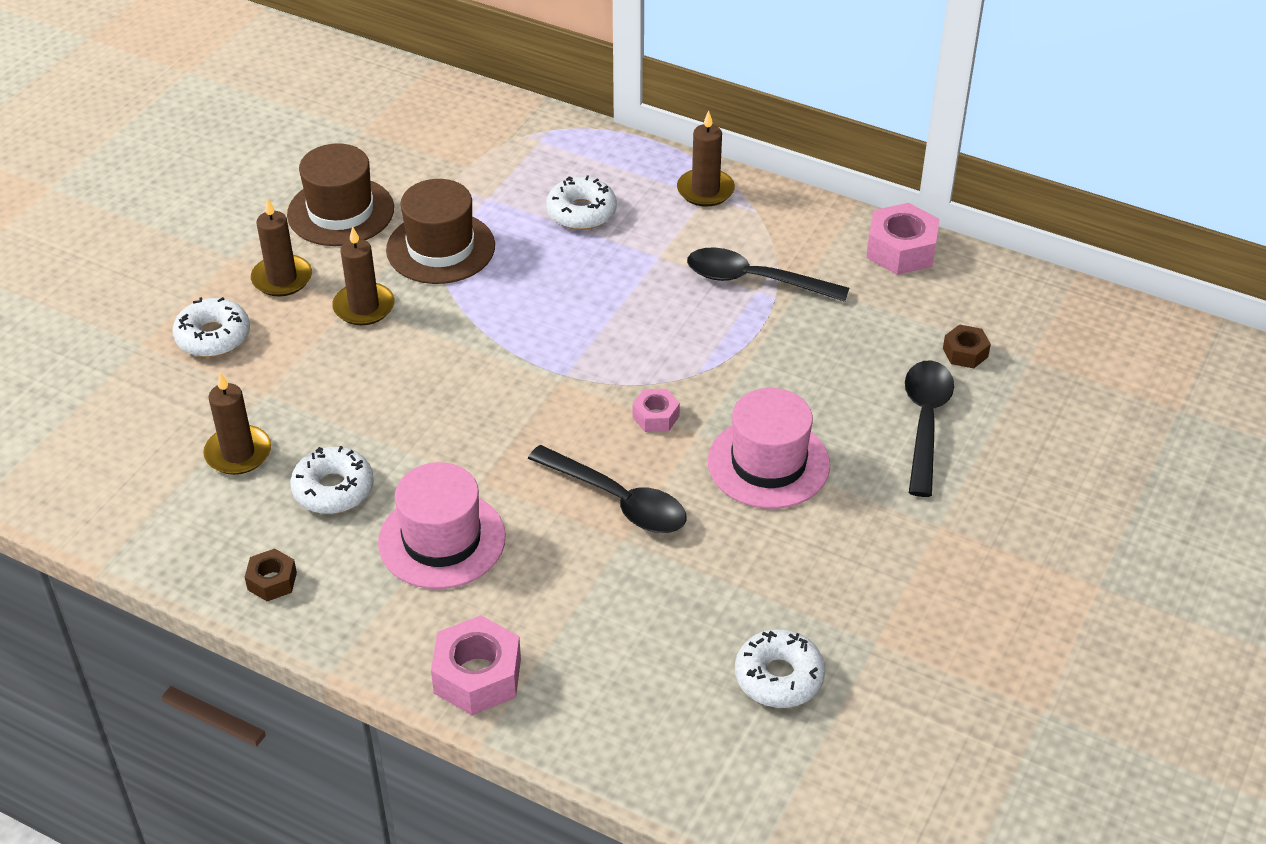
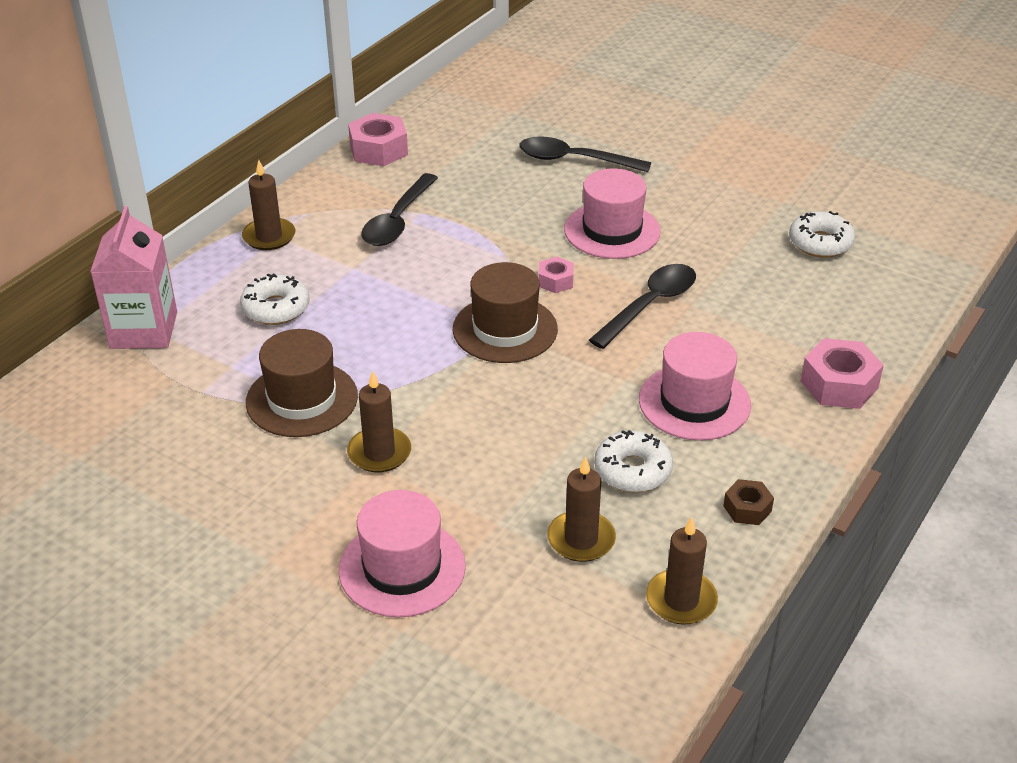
camera: 85 degrees left, 5 degrees down
white donut [172,297,250,357] -> pink hat [339,490,466,617]
brown candle [251,198,312,296] -> brown candle moved to [646,517,718,625]
brown hat [287,143,394,246] -> brown hat moved to [453,262,558,363]
brown nut [943,324,991,368] -> none
none -> pink carton [90,206,177,349]

